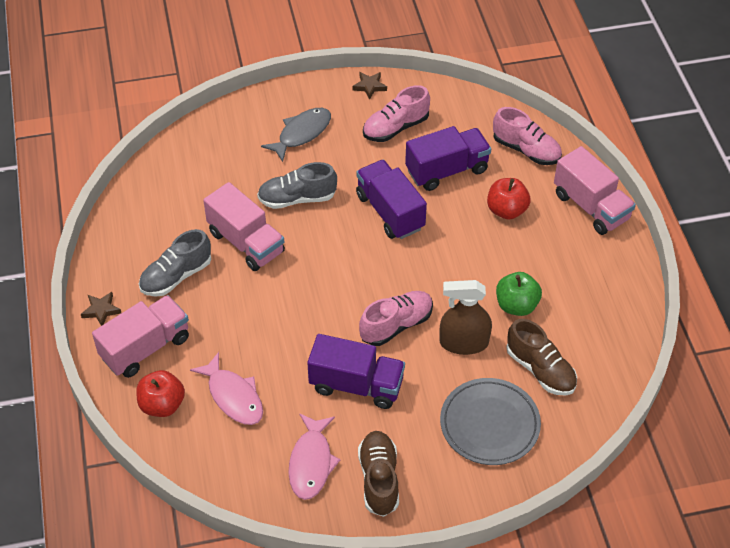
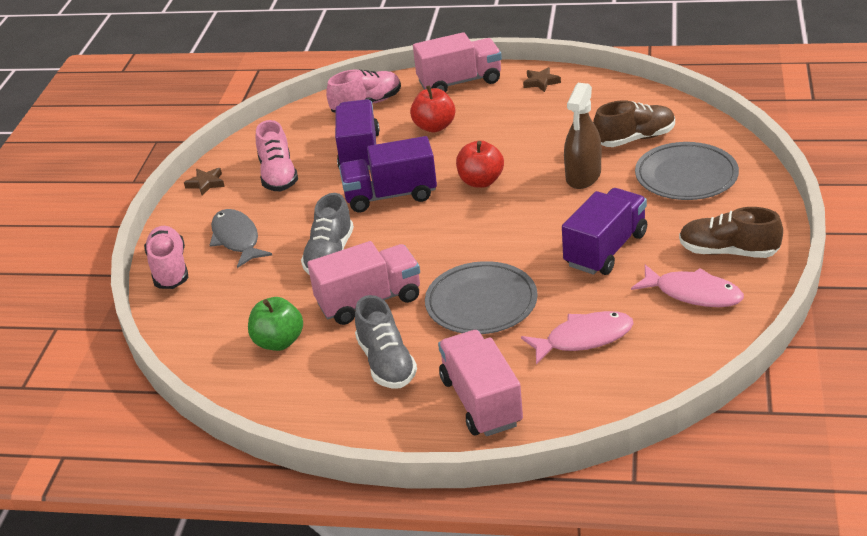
camera: 65 degrees left, 15 degrees down
brown star [81,292,121,326] -> brown star moved to [523,67,561,92]
red apple [136,370,185,417] -> red apple moved to [456,140,504,188]
pink shoe [359,291,433,346] -> pink shoe moved to [144,226,188,289]
green apple [496,272,542,316] -> green apple moved to [248,297,303,351]
none -> grey plate [425,261,538,334]

